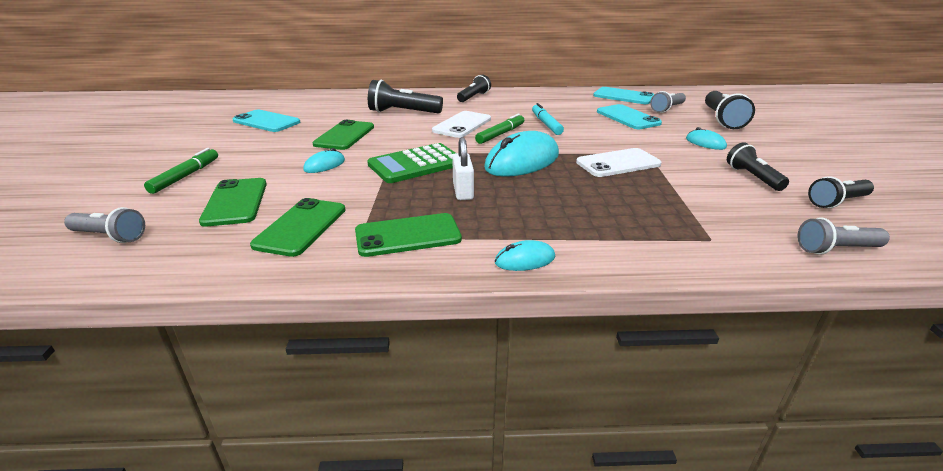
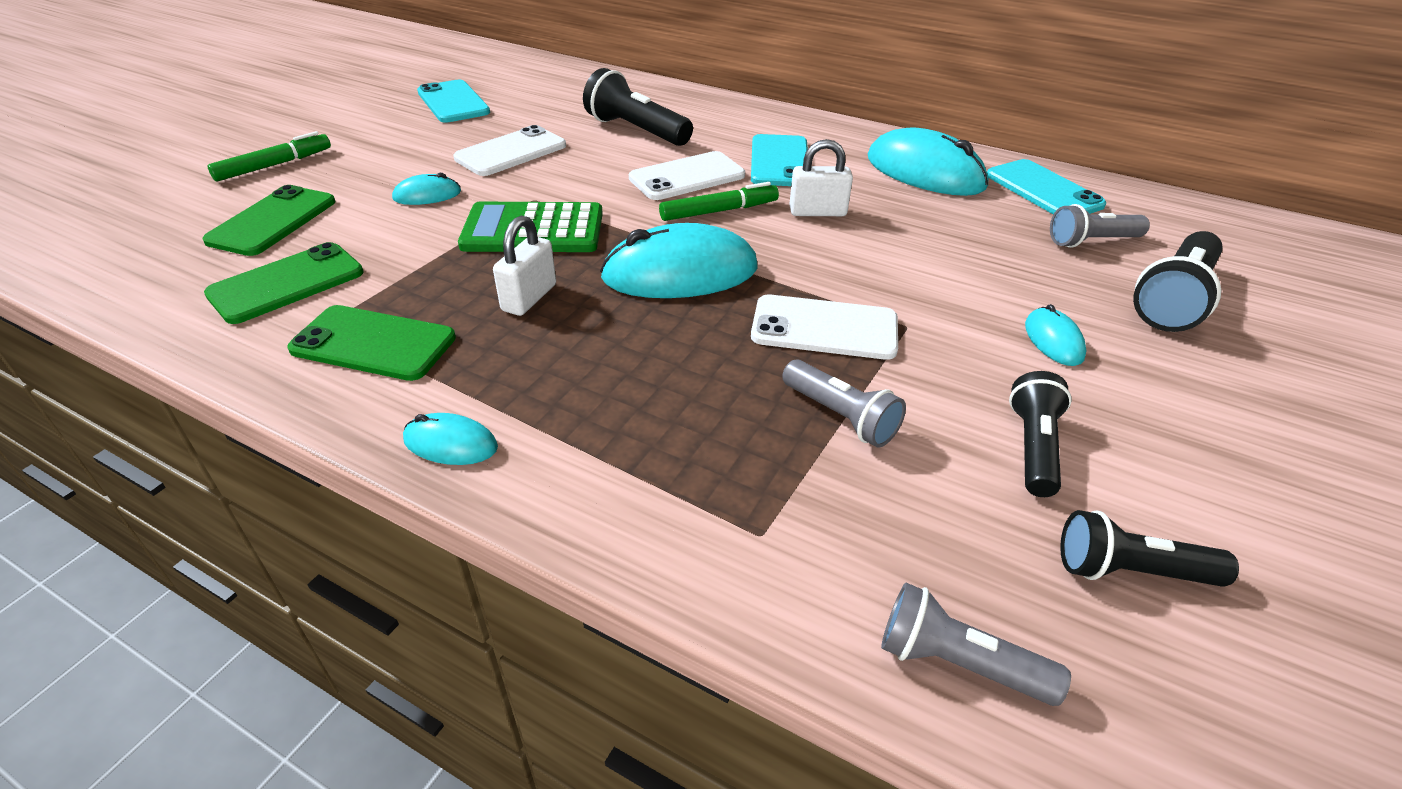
camera: 30 degrees right, 10 degrees up
grey flashlight [64,207,145,243] -> grey flashlight moved to [782,359,906,448]
green phone [313,120,374,150] -> white phone [453,125,566,176]
black flashlight [457,75,491,102] -> none
turquoise marker [532,103,564,135] -> white padlock [789,139,853,216]
turquoise phone [597,104,662,129] -> turquoise phone moved to [751,134,808,186]
none -> turquoise mouse [868,127,989,196]

